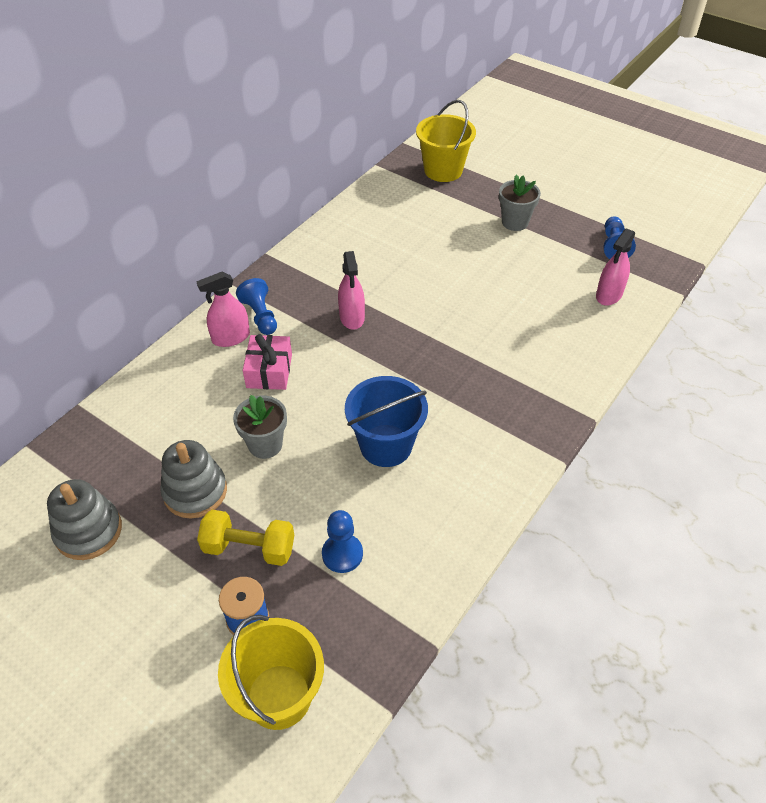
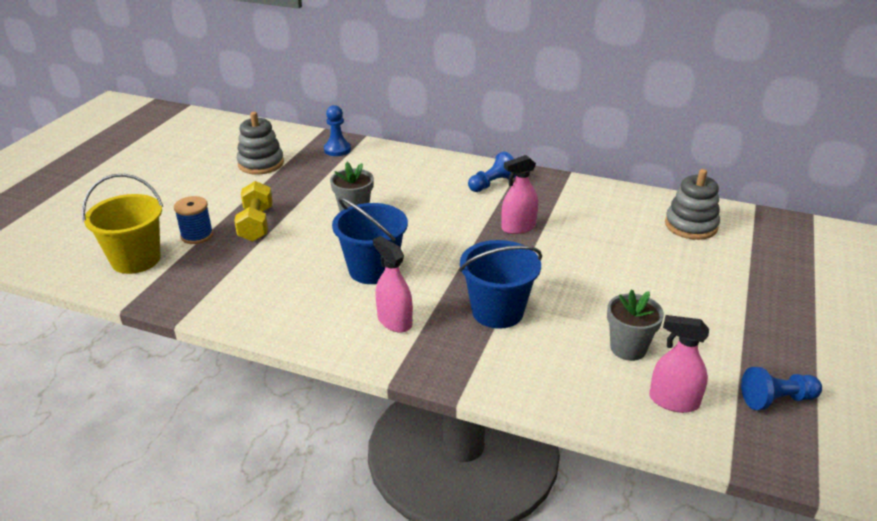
camera: 75 degrees right, 15 degrees down
grey stacking toy [160,440,227,518] -> grey stacking toy moved to [665,169,720,240]
pink spray bottle [196,272,250,347] -> pink spray bottle moved to [373,236,413,333]
pink gift [243,334,292,390] -> none
blue pawn [322,510,363,573] -> blue pawn moved to [324,105,351,156]
yellow bucket [416,100,476,182] -> none
grey flower pot [499,175,541,231] -> grey flower pot moved to [607,290,664,361]
none -> blue bucket [459,240,542,329]

